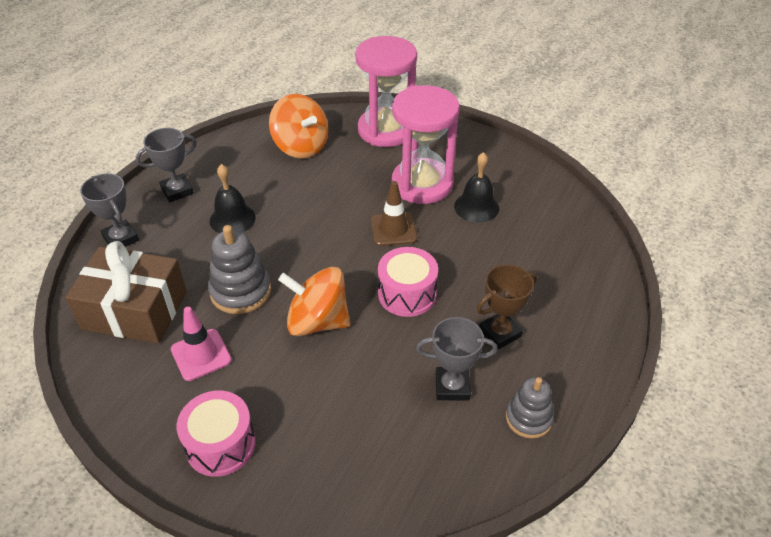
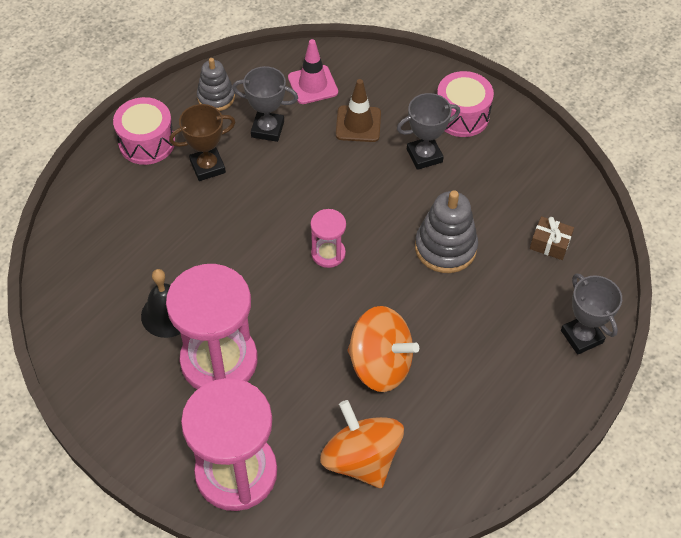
camera: 170 degrees left, 10 degrees up
brown gift [65,241,187,343] -> brown gift [530,216,574,260], size x0.42
grey trophy [136,128,197,202] -> grey trophy moved to [397,93,460,170]
pink traffic cone [171,307,232,381] -> pink traffic cone moved to [288,39,338,104]
black bell [210,164,256,233] -> none
orange spinning top [278,267,350,336] -> orange spinning top moved to [348,306,419,392]
brown traffic cone [371,181,417,246] -> brown traffic cone moved to [336,79,381,142]
pink drum [378,247,438,317] -> pink drum moved to [113,97,175,165]
none -> pink hourglass [310,209,346,268]

